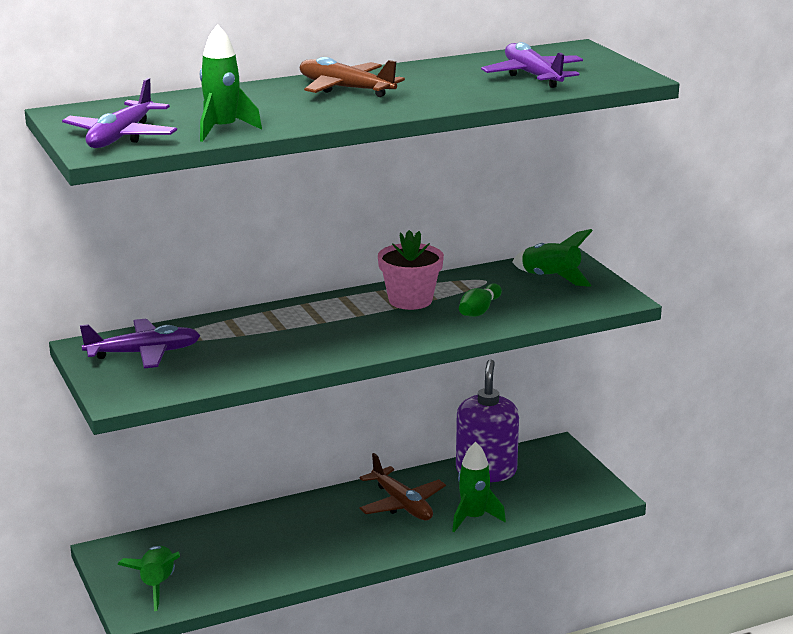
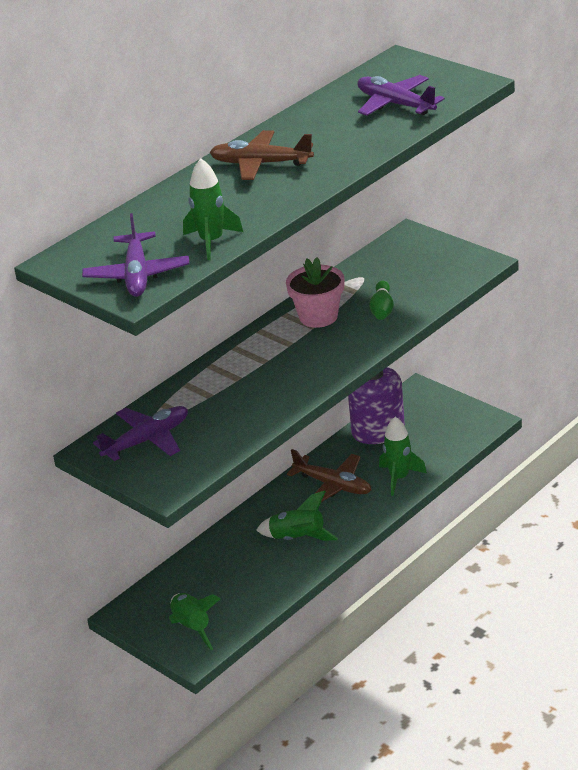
camera: 20 degrees left, 10 degrees up
green rocket [512,229,593,287] -> green rocket moved to [256,491,338,541]

